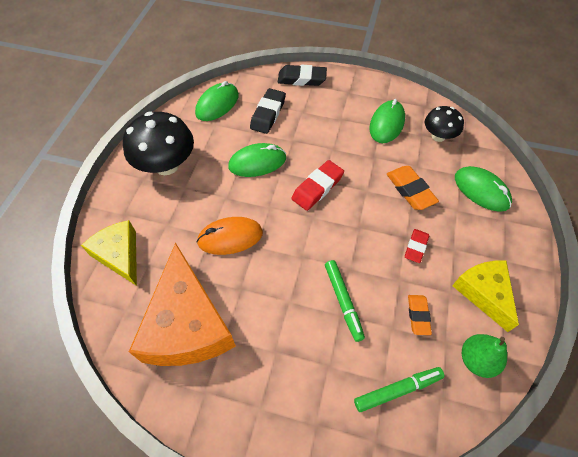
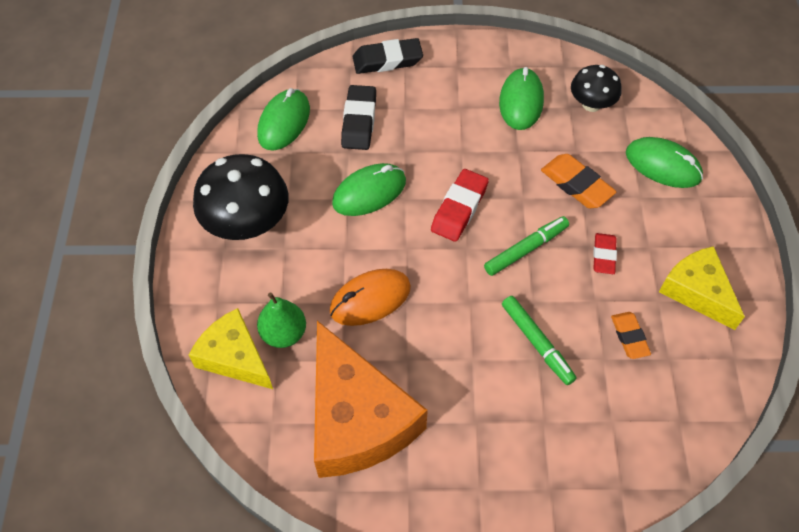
camera: 15 degrees left, 0 degrees up
green marker [354,367,445,412] -> green marker moved to [484,216,569,276]
green pear [462,334,507,378] -> green pear moved to [257,293,306,348]

